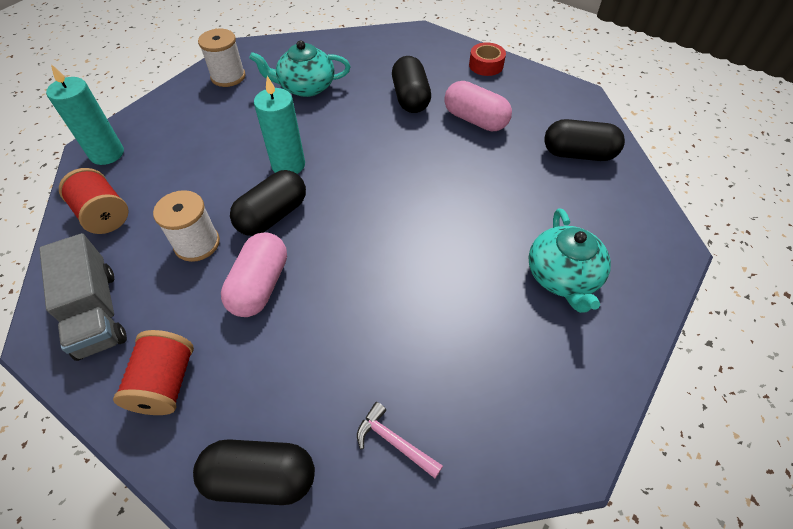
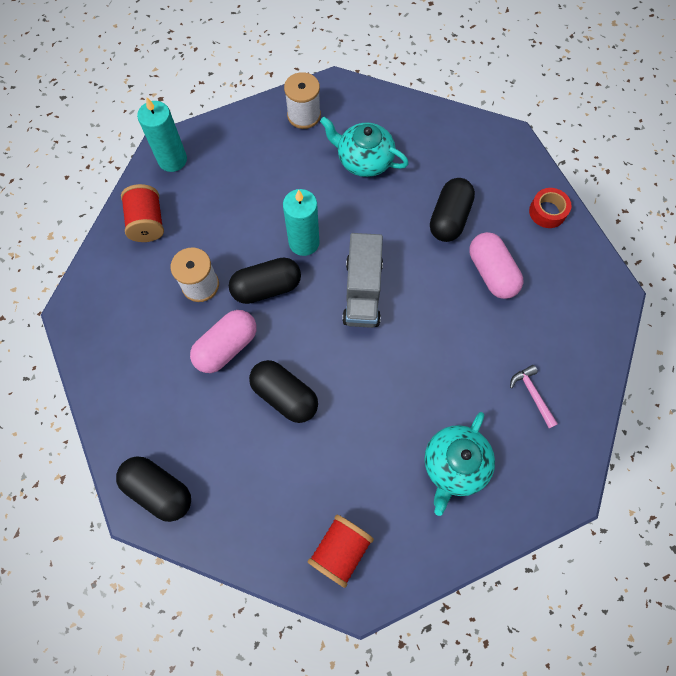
camera: 30 degrees right, 15 degrees up
grey truck [39,233,127,361] -> grey truck moved to [342,233,383,328]
red spool [113,330,194,415] -> red spool moved to [308,515,374,588]
pink hammer [357,402,443,478] -> pink hammer moved to [510,365,558,428]
black capsule [544,119,625,161] -> black capsule moved to [249,360,318,423]

